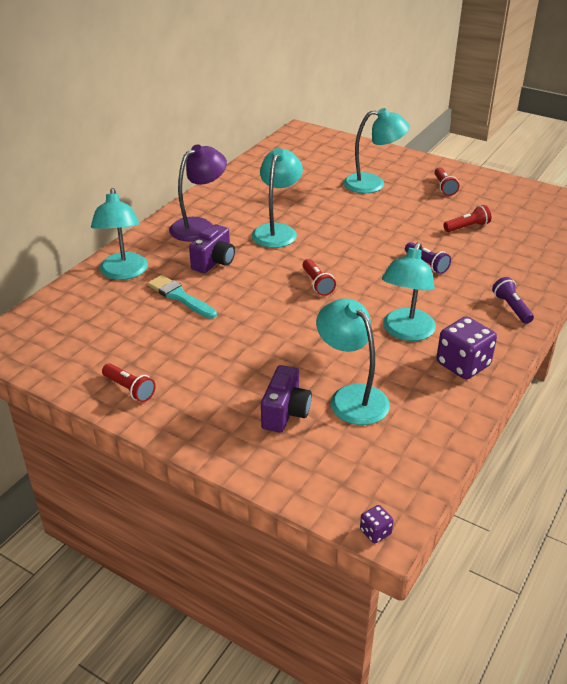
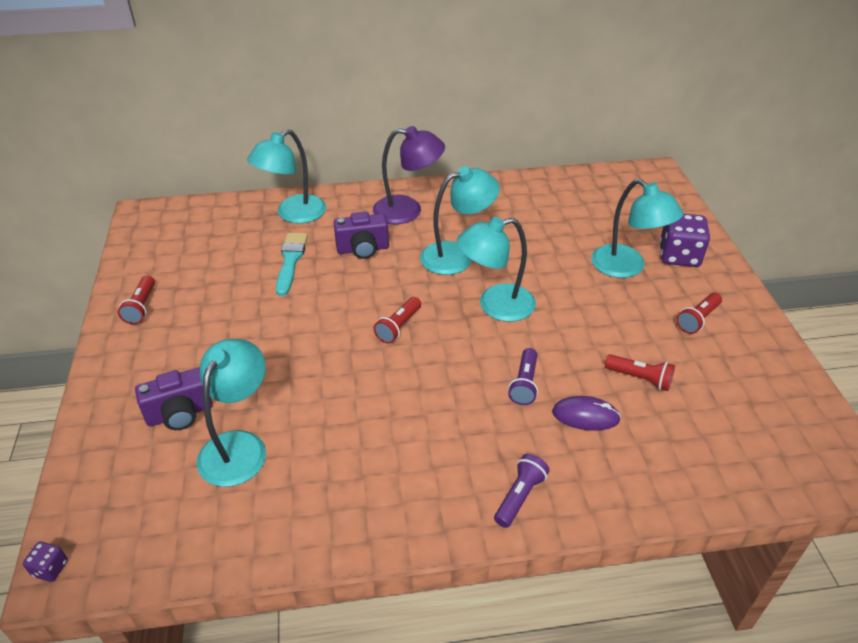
camera: 50 degrees right, 5 degrees up
turquoise lamp [382,242,436,341] -> turquoise lamp moved to [457,217,536,322]
purple dice [436,316,497,380] -> purple dice moved to [660,214,710,267]
none -> purple mouse [552,396,621,431]

